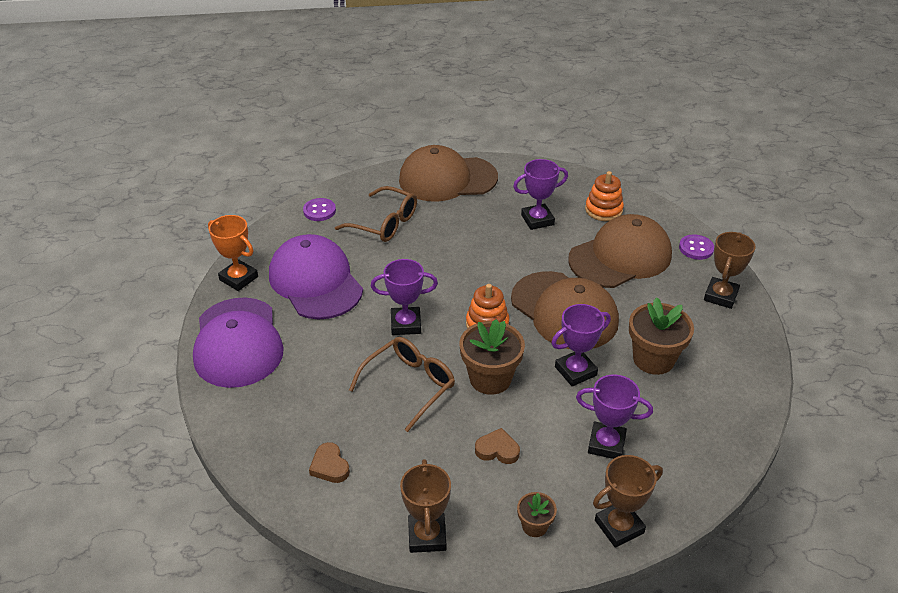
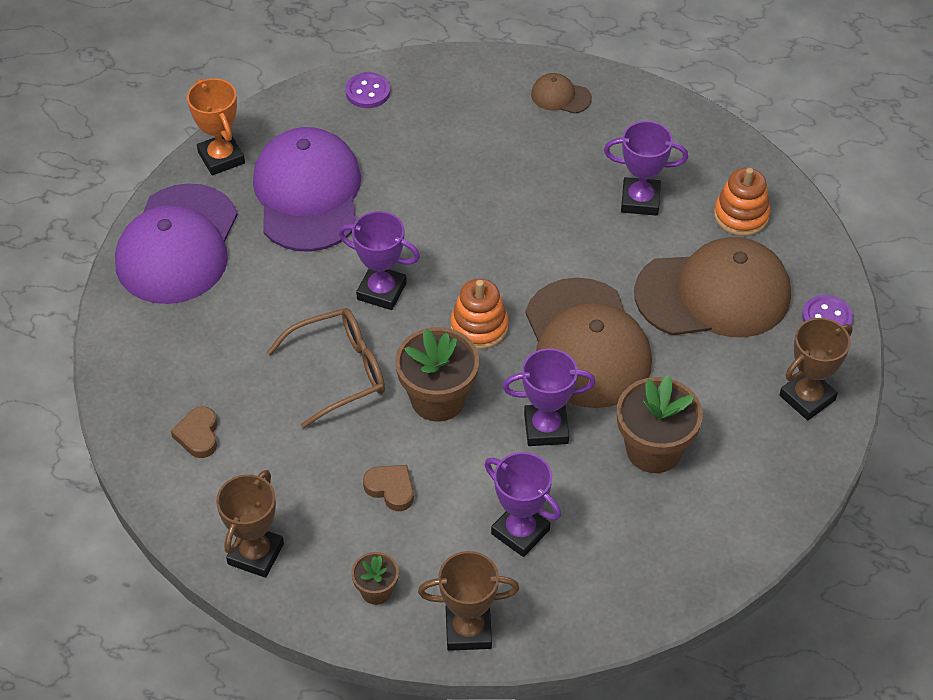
camera: 25 degrees right, 10 degrees up
brown glasses [335,186,417,242] -> none
brown cap [399,145,498,202] -> brown cap [531,73,592,114], size x0.43

